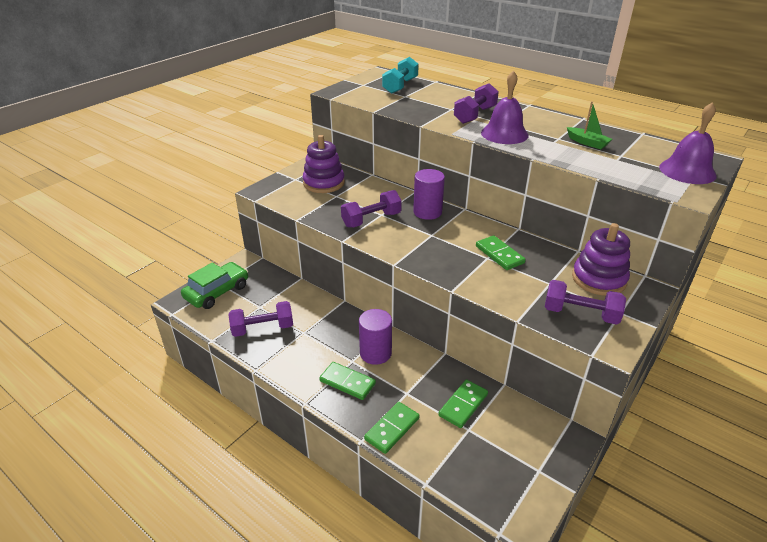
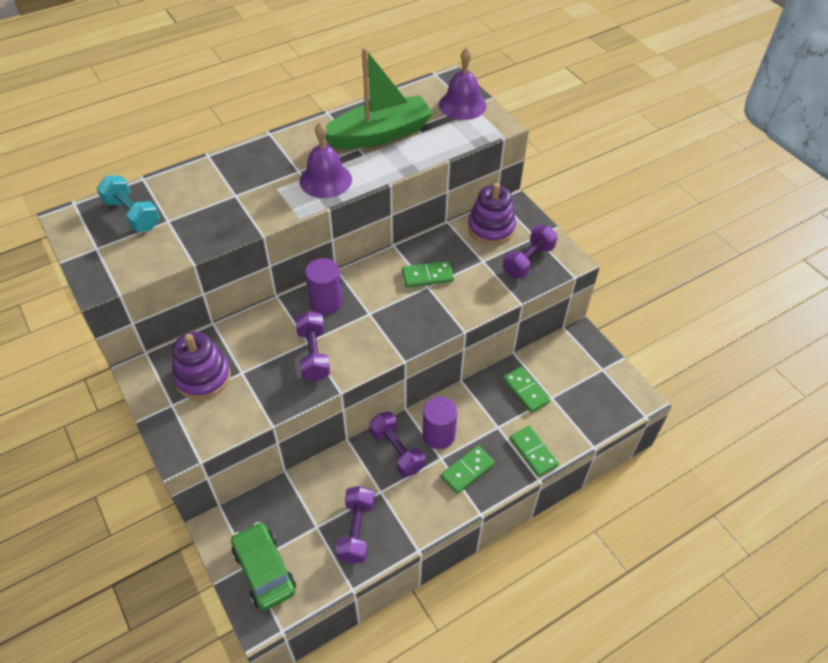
camera: 70 degrees left, 15 degrees up
purple dumbbell [454,83,499,124] -> purple dumbbell moved to [369,412,425,477]
green boat [567,101,612,149] -> green boat [325,48,433,149], size x2.35

